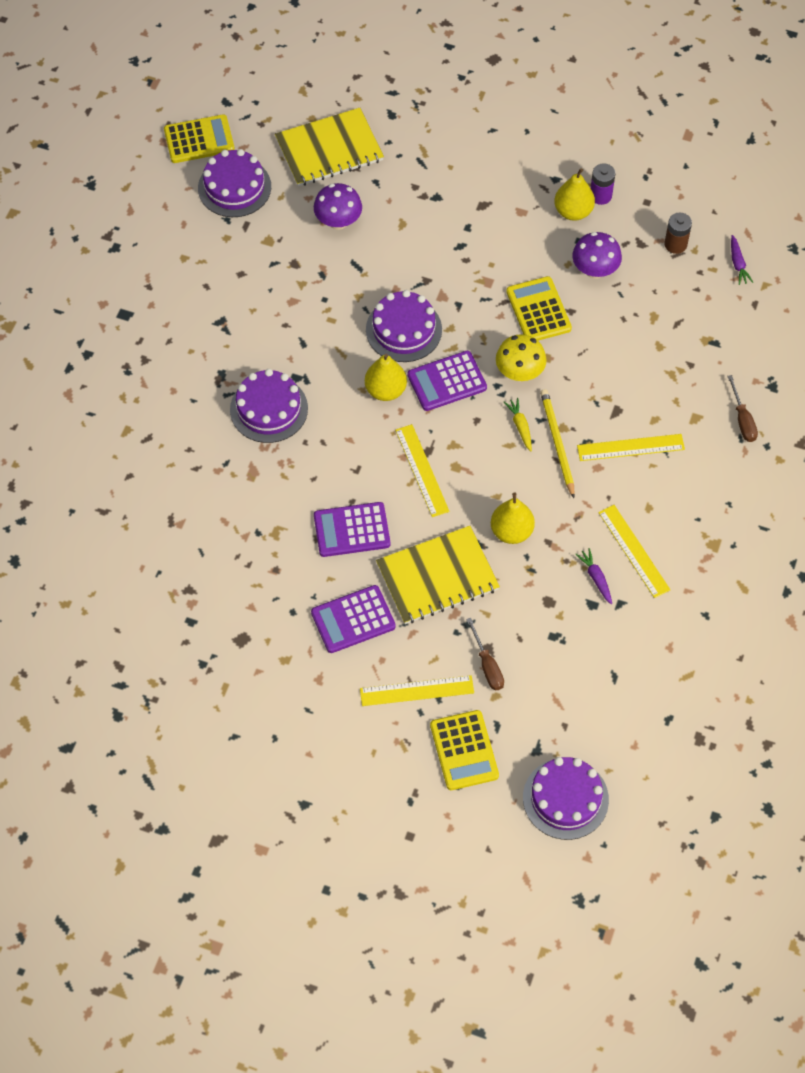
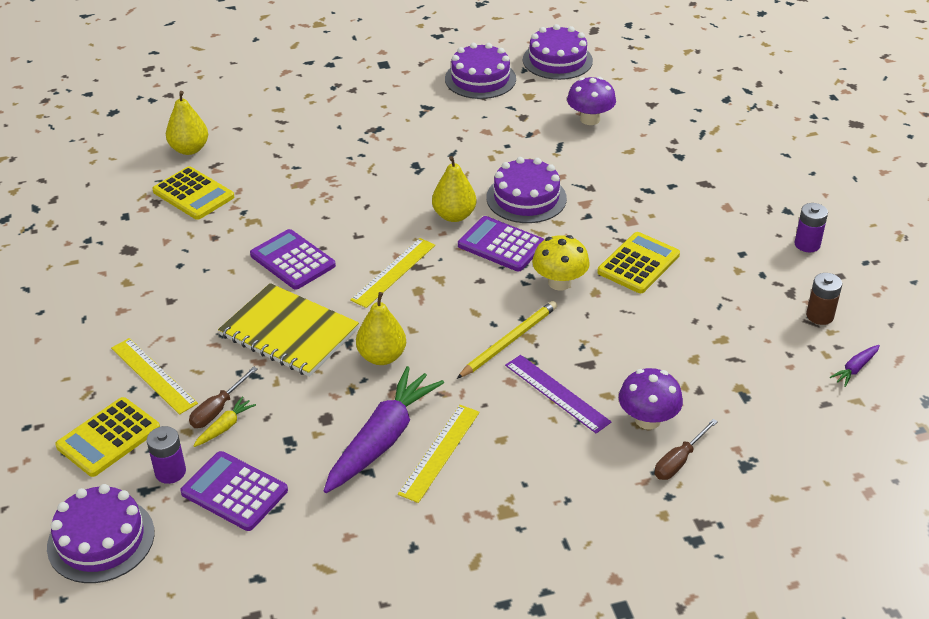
camera: 55 degrees right, 20 degrees down
yellow calculator [164,114,235,163] -> yellow calculator moved to [152,166,234,220]
purple cake [230,369,308,443] -> purple cake moved to [445,43,516,99]
yellow notebook [275,108,384,187] -> none
purple calculator [311,585,396,653] -> purple calculator moved to [180,451,288,531]
yellow carrot [504,398,532,451] -> yellow carrot moved to [194,396,256,447]
yellow pear [554,168,595,221] -> yellow pear moved to [166,91,208,155]
purple mushroom [572,232,622,279] -> purple mushroom moved to [619,368,683,430]
purple carrot [575,548,612,604] -> purple carrot [324,366,444,493], size x2.32
yellow ruler [577,434,685,461] -> purple ruler [505,355,611,433]
none -> purple battery [147,426,186,484]

